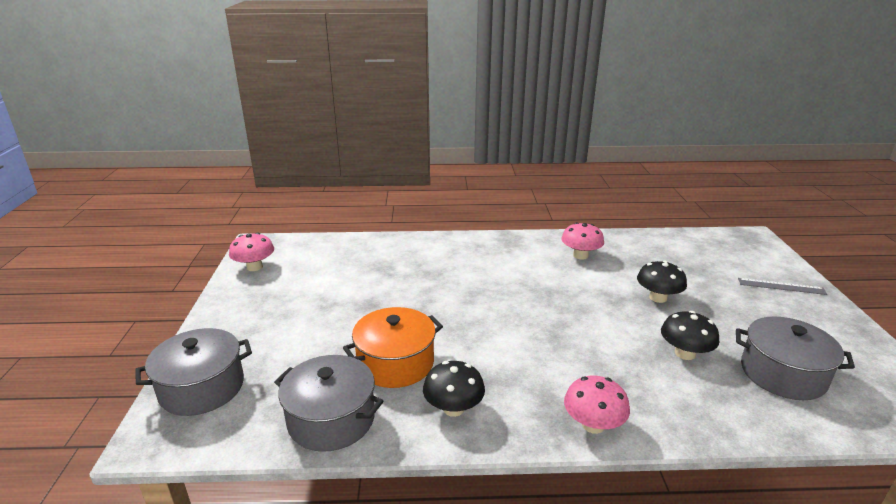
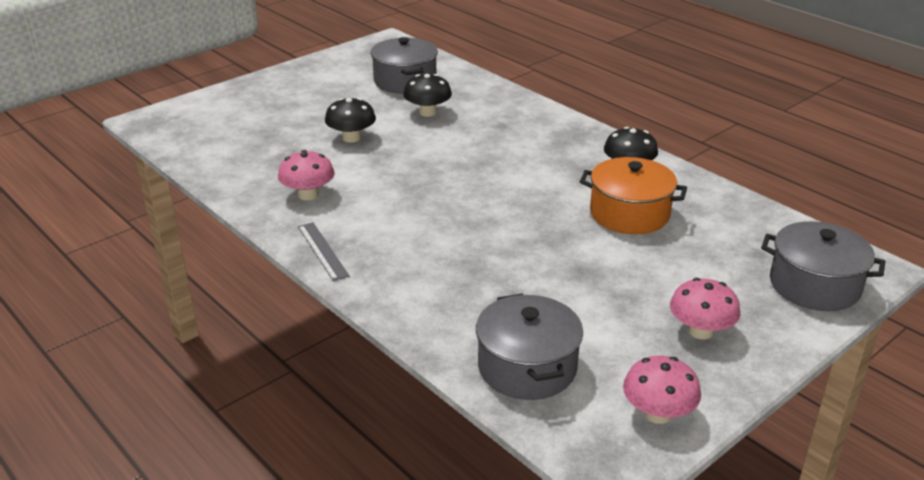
camera: 130 degrees left, 5 degrees up
grey pot [274,355,384,452] -> grey pot moved to [476,293,583,400]
pink mushroom [564,376,630,434] -> pink mushroom moved to [670,278,740,339]
grey ruler [738,278,827,295] -> grey ruler moved to [298,222,349,281]

